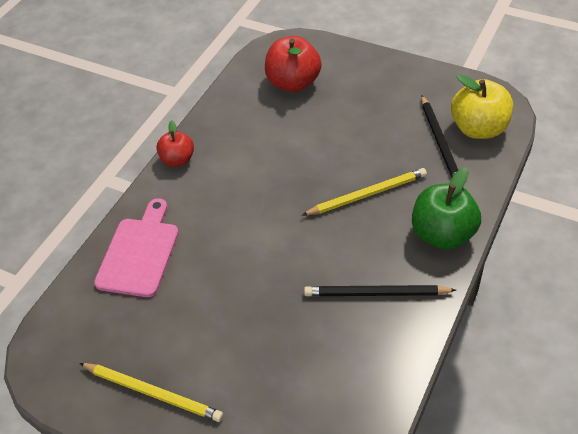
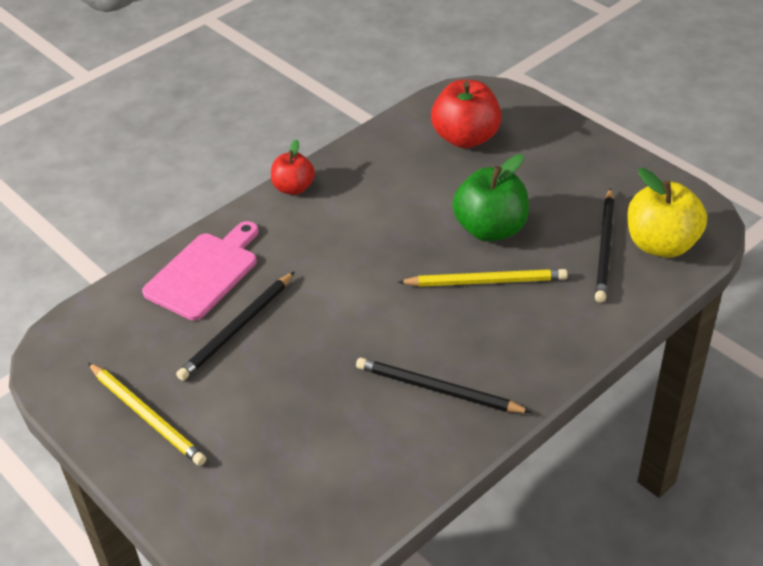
camera: 20 degrees right, 5 degrees down
green apple [412,167,481,250] -> green apple moved to [452,154,529,242]
none -> black pencil [176,271,295,381]

